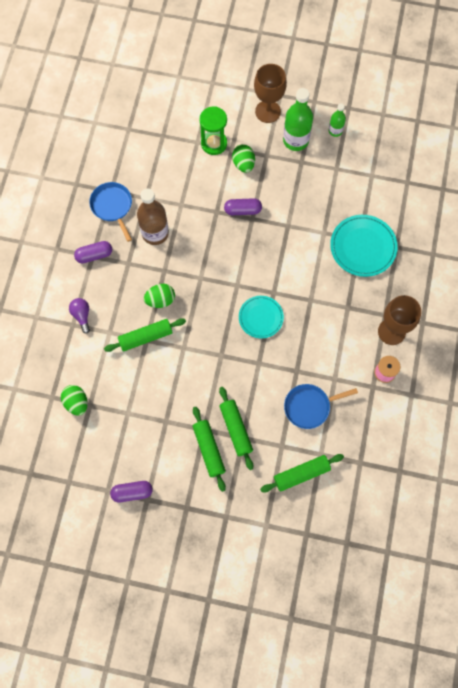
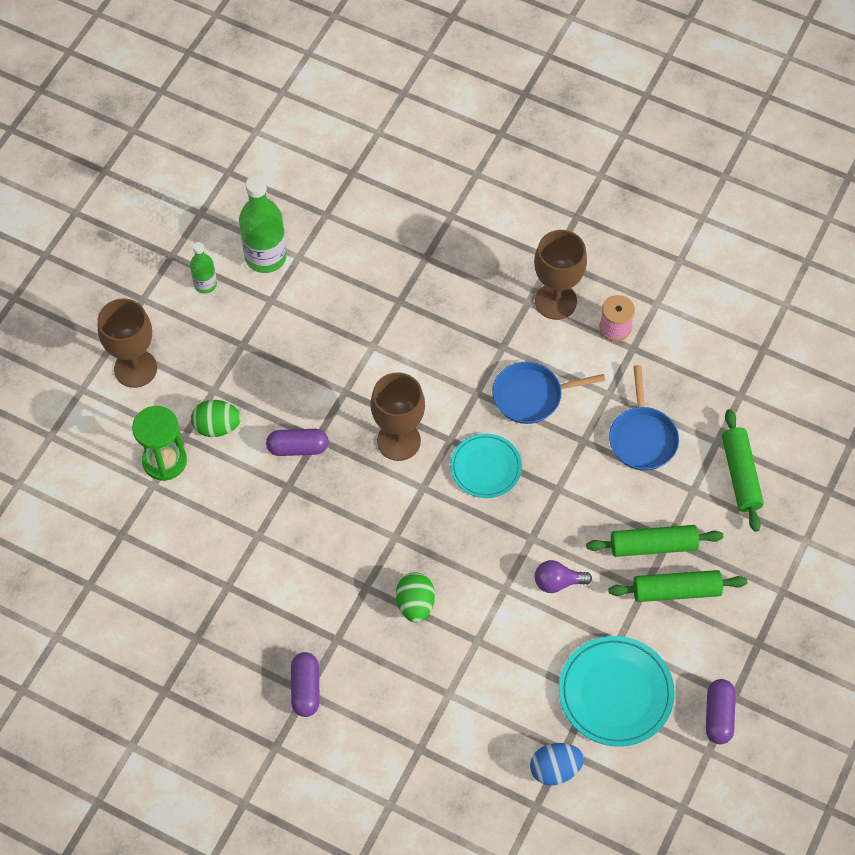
camera: 75 degrees left, 10 degrees down
green egg [61,385,88,416] -> blue egg [530,743,584,785]
purple light bulb [69,298,90,334] -> purple light bulb moved to [535,560,592,593]
blue pan [89,182,132,242] -> blue pan moved to [492,362,605,424]
green rolling pin [104,318,186,352] -> none
brown bottle [137,189,169,245] -> none
purple capsule [224,198,262,215] -> purple capsule turned 75 degrees clockwise [266,429,329,456]
green bottle [283,88,313,151] -> green bottle moved to [239,175,287,273]
turquoise plate [330,215,398,277] -> turquoise plate moved to [559,636,675,747]
none -> brown goblet [371,372,425,461]

